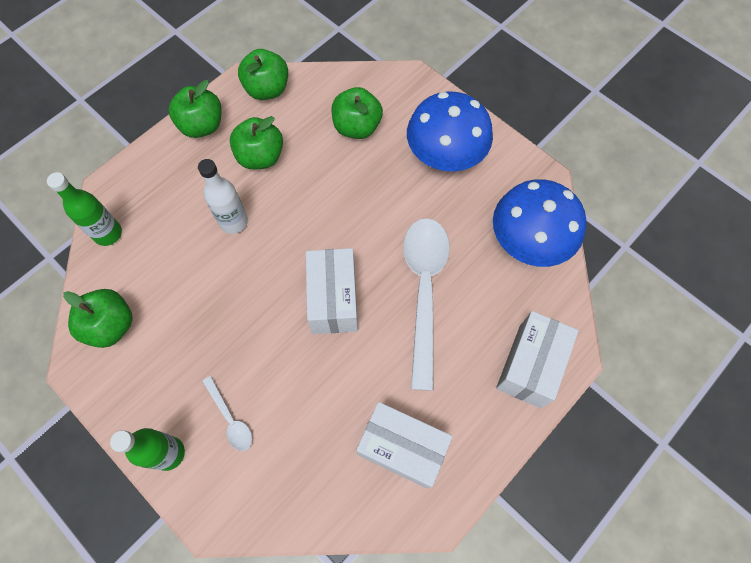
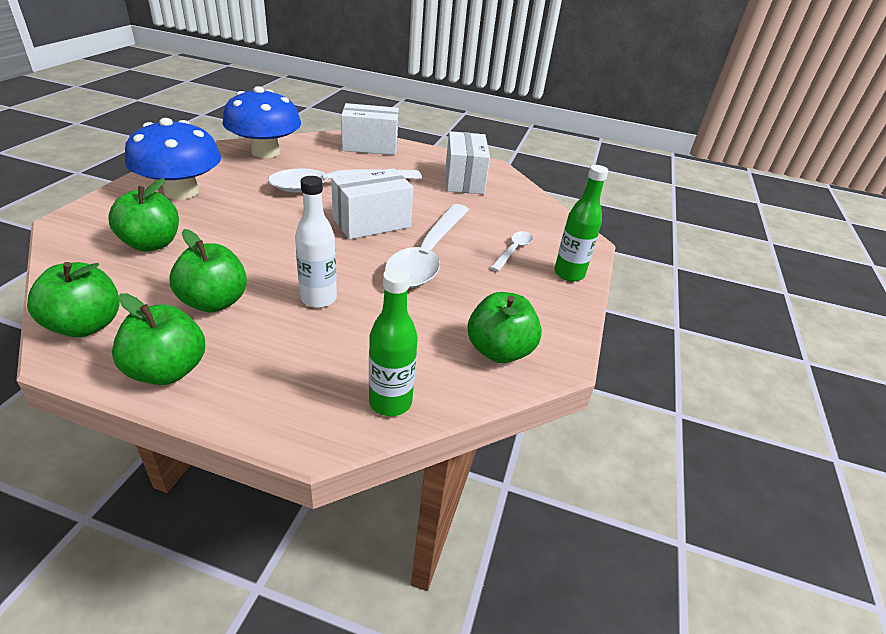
camera: 120 degrees left, 30 degrees down
none -> white spoon [385,204,469,288]

